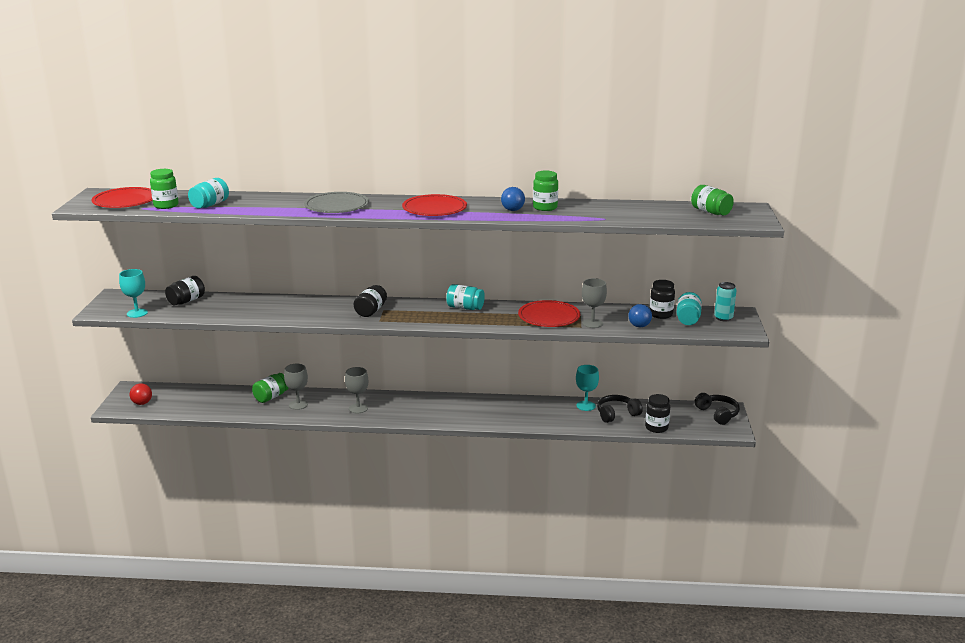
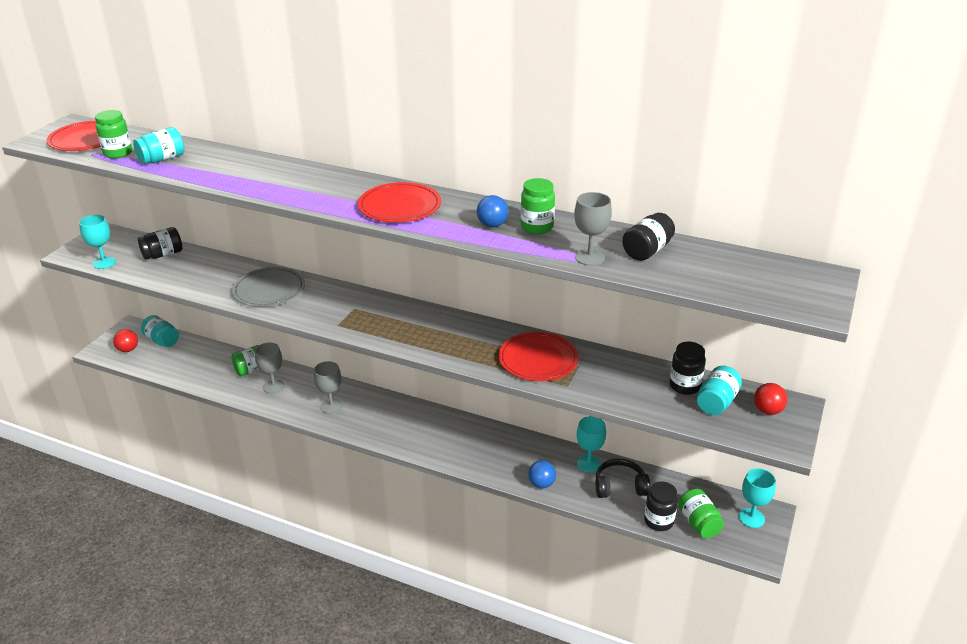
camera: 20 degrees right, 10 degrees up
grey plate [304,192,369,213] -> grey plate moved to [232,267,305,307]
black jar [354,285,387,317] -> black jar moved to [622,213,675,261]
turquoise jar [446,284,485,310] -> turquoise jar moved to [141,315,179,347]
grey goblet [582,278,607,328] -> grey goblet moved to [574,192,612,266]
blue ball [628,304,652,327] -> blue ball moved to [528,460,556,488]
green jar [691,185,734,215] -> green jar moved to [678,489,724,538]
black headphones [694,393,740,425] -> turquoise goblet [739,468,776,528]
turquoise can [714,282,737,322] -> red ball [754,383,787,415]

